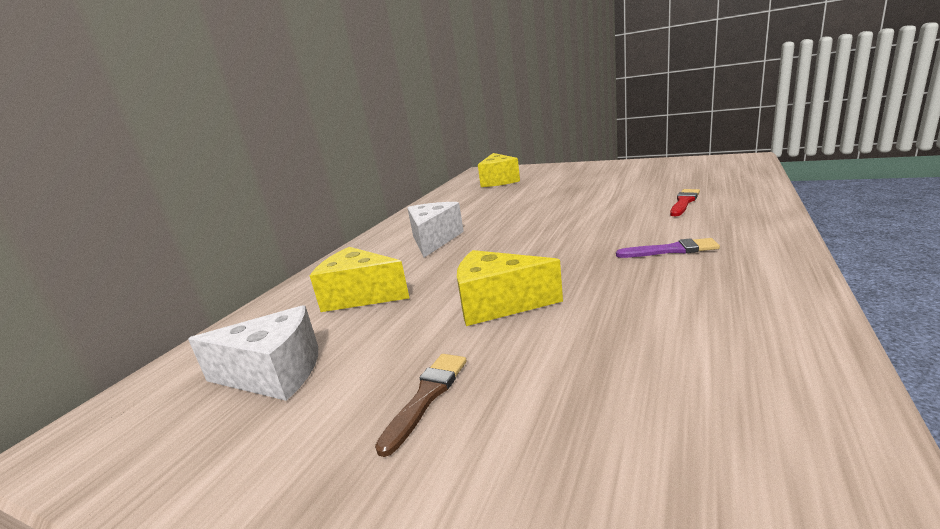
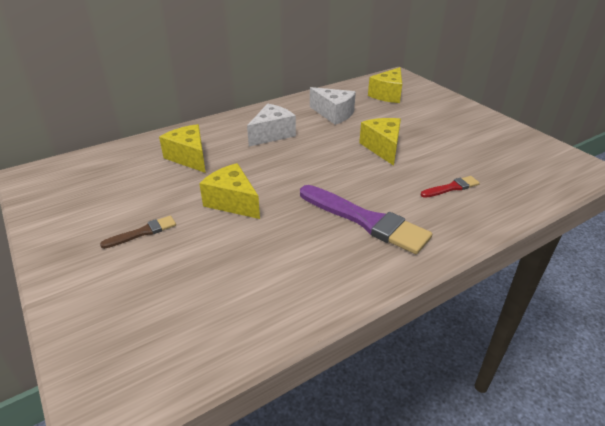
camera: 30 degrees right, 15 degrees up
white cheese [188,305,318,401] -> white cheese moved to [310,87,356,125]
purple brush [616,238,720,258] -> purple brush [300,185,432,254], size x2.06
none -> yellow cheese [359,118,401,166]

